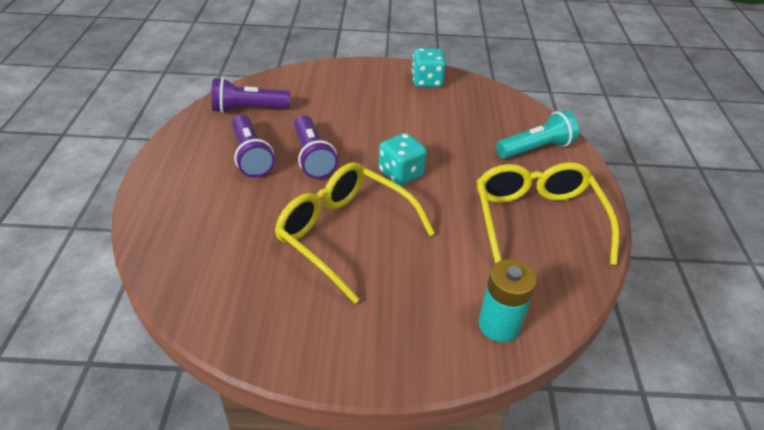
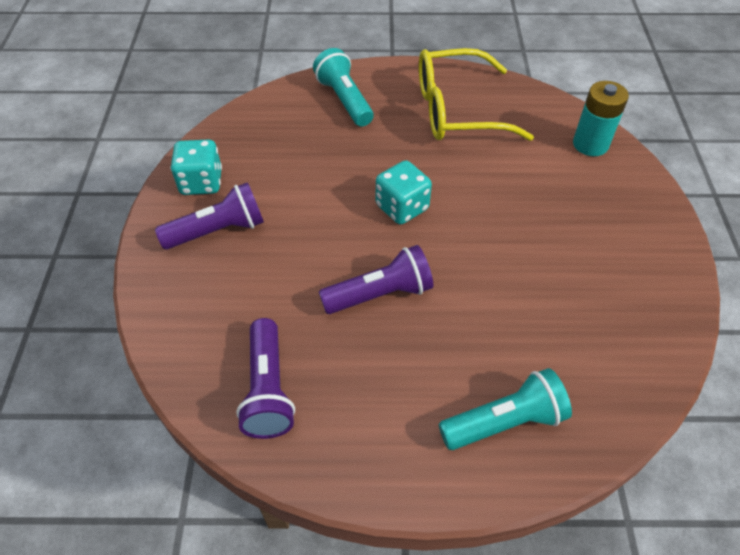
camera: 90 degrees left, 10 degrees up
purple flashlight [232,115,275,178] -> purple flashlight moved to [155,182,264,250]
yellow glasses [275,162,435,303] -> none
none -> turquoise flashlight [439,368,572,450]

